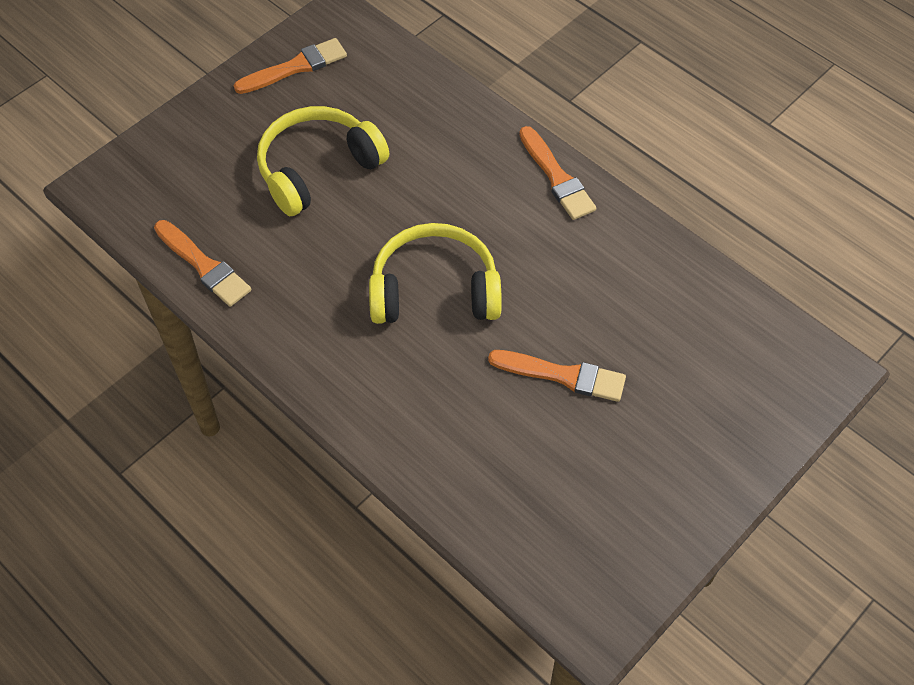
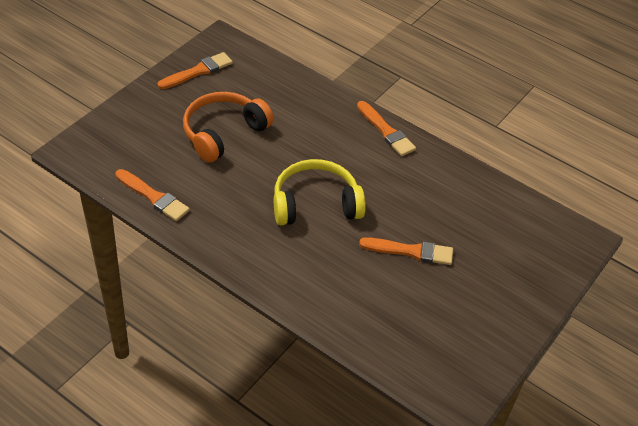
camera: 10 degrees left, 10 degrees down
yellow headphones [257,106,389,216] -> orange headphones [183,92,274,163]

